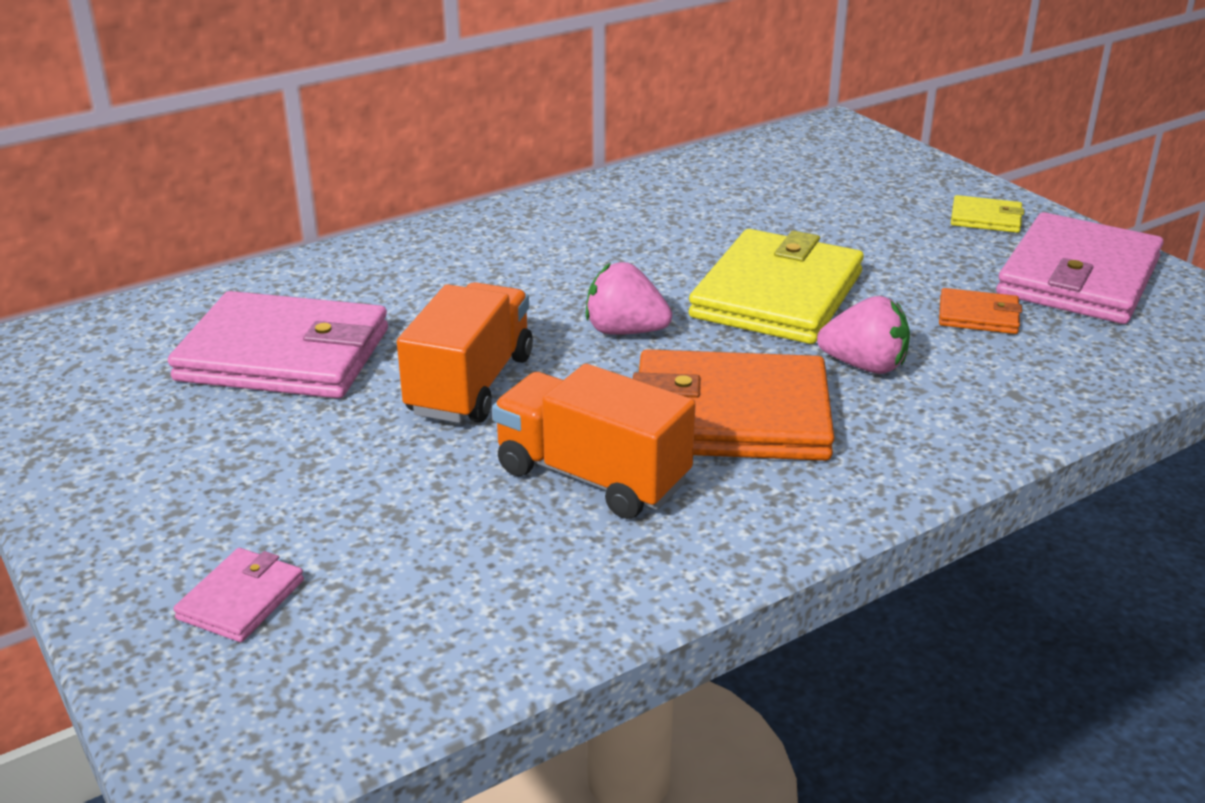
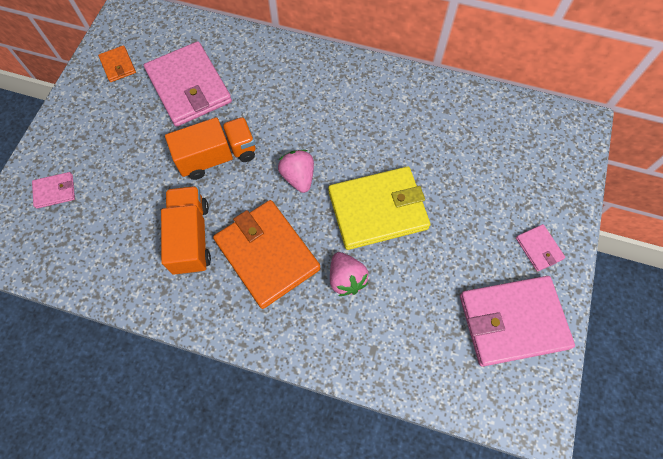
camera: 50 degrees right, 35 degrees up
orange wallet [939,288,1022,334] -> orange wallet moved to [98,45,136,82]
yellow wallet [951,195,1024,233] -> pink wallet [516,224,565,272]

